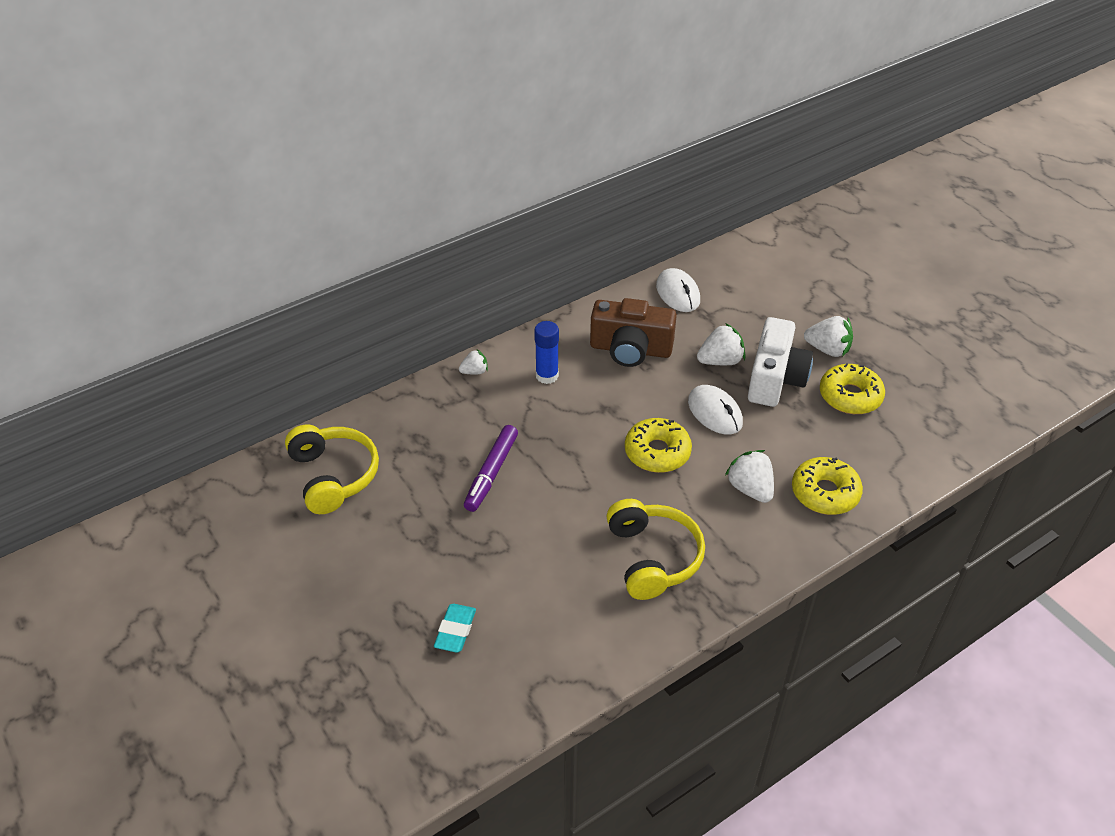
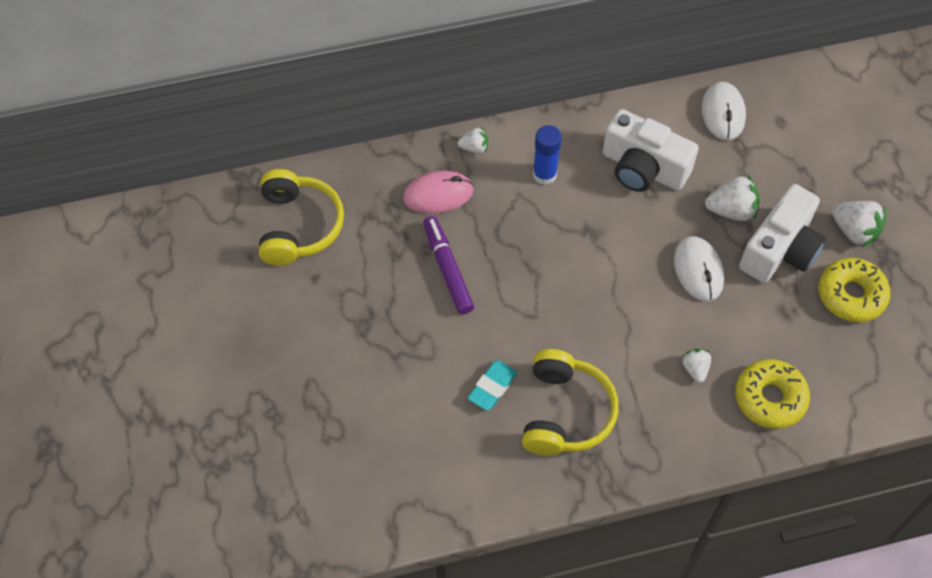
camera: 20 degrees right, 15 degrees up
turquoise eraser [434,604,476,653] -> turquoise eraser moved to [467,360,518,411]
purple marker [464,425,518,512] -> purple marker turned 120 degrees clockwise [423,216,474,314]
brown camera [590,298,677,367] -> white camera [603,109,699,192]
yellow donut [625,418,692,473] -> none
white strawberry [725,450,774,503] -> white strawberry [682,349,711,383], size x0.60
none -> pink mouse [403,171,474,214]

